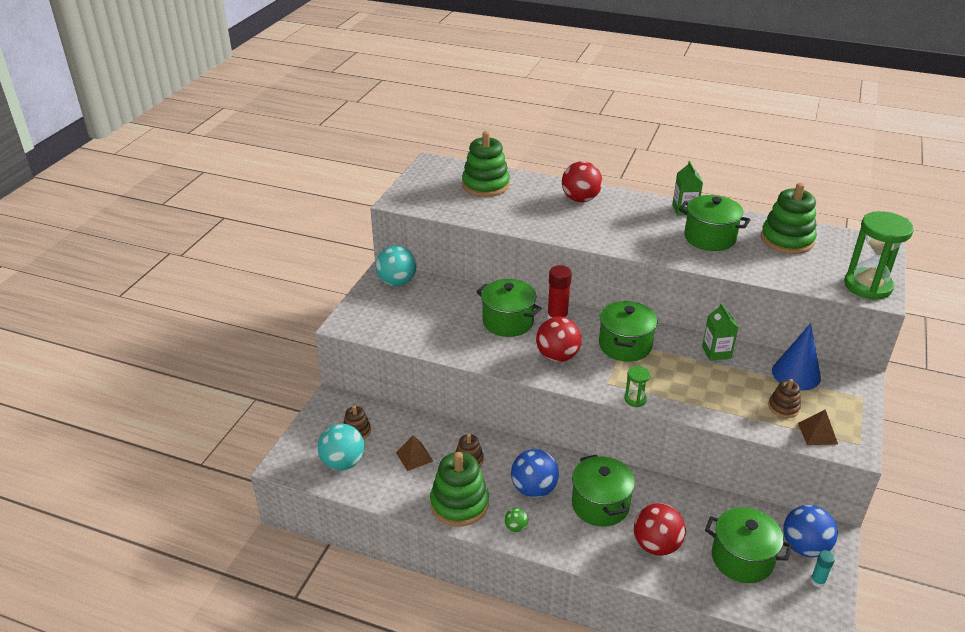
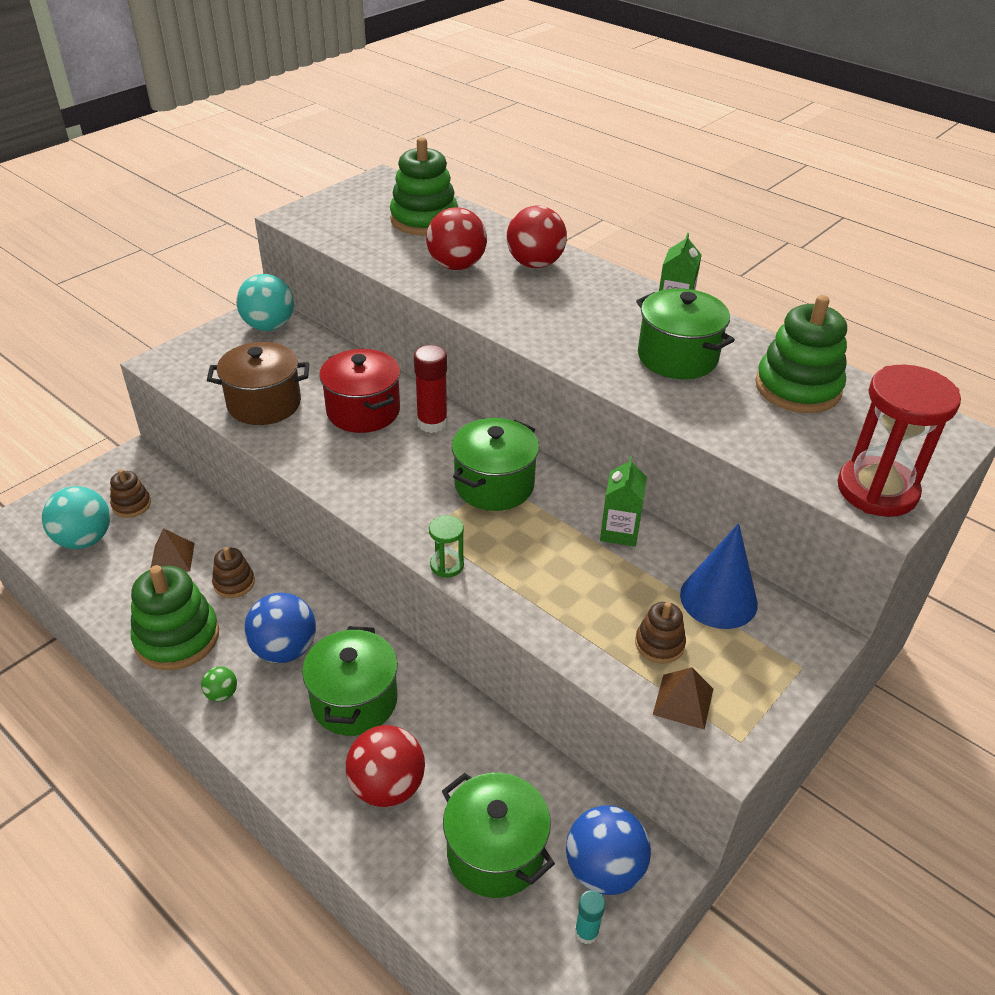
camera: 20 degrees right, 5 degrees up
green pot [476,279,542,337] -> red pot [319,349,400,433]
red ball [536,317,582,362] -> red ball moved to [426,207,487,270]
green hourglass [844,211,914,300] -> red hourglass [837,365,961,517]
none -> brown pot [207,342,310,425]

